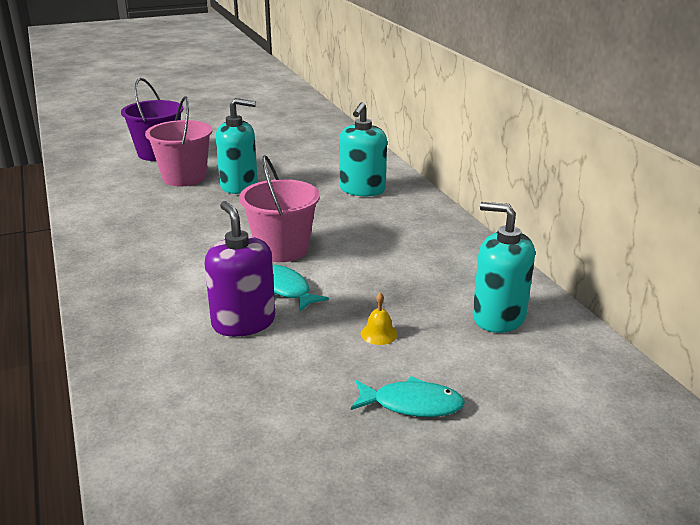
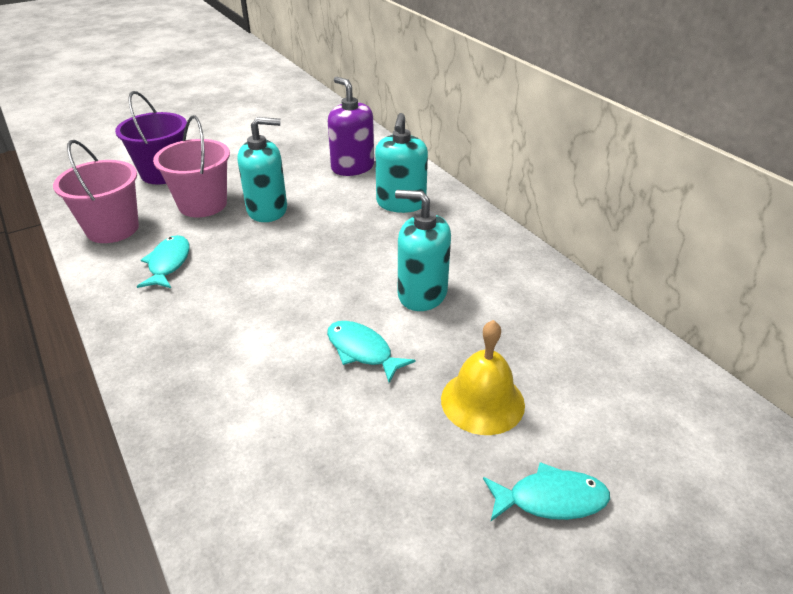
camera: 10 degrees left, 10 degrees up
purple soap dispenser [204,201,275,337] -> purple soap dispenser moved to [328,77,374,176]
pink bucket [239,155,320,262] -> pink bucket moved to [53,140,139,243]
yellow bell [361,293,398,345] -> yellow bell [441,320,525,435], size x2.04
turquoise soap dispenser [473,202,535,333] -> turquoise soap dispenser moved to [395,190,451,311]
none -> turquoise fish [137,235,190,288]

